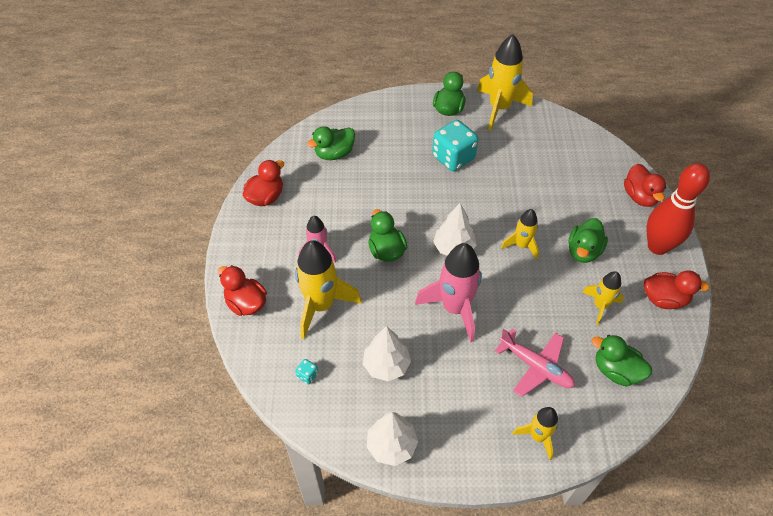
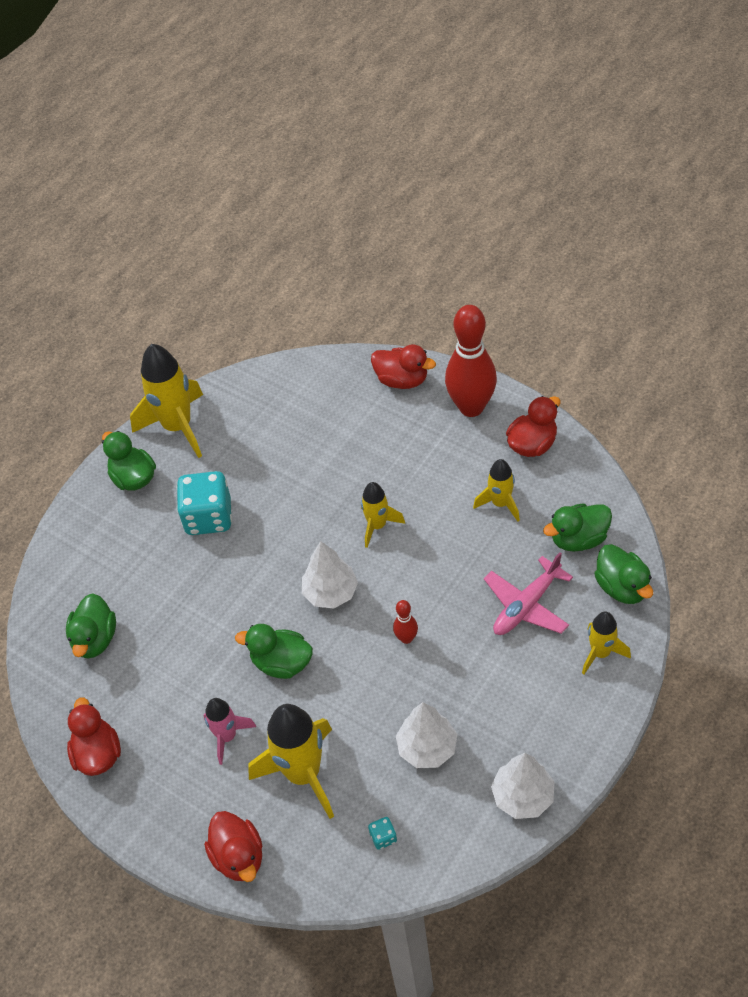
camera: 50 degrees left, 0 degrees up
red duck [218,265,267,316] -> red duck turned 105 degrees counterclockwise [204,811,262,882]
pink rocket [415,243,482,342] -> red bowling pin [393,600,418,644]
pink plane [495,328,575,397] -> pink plane turned 150 degrees clockwise [484,552,573,635]
green duck [568,218,608,263] -> green duck moved to [594,544,653,604]

